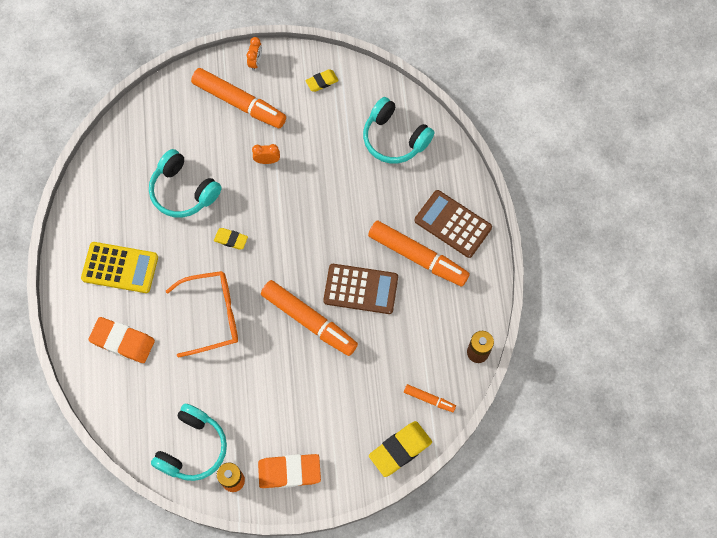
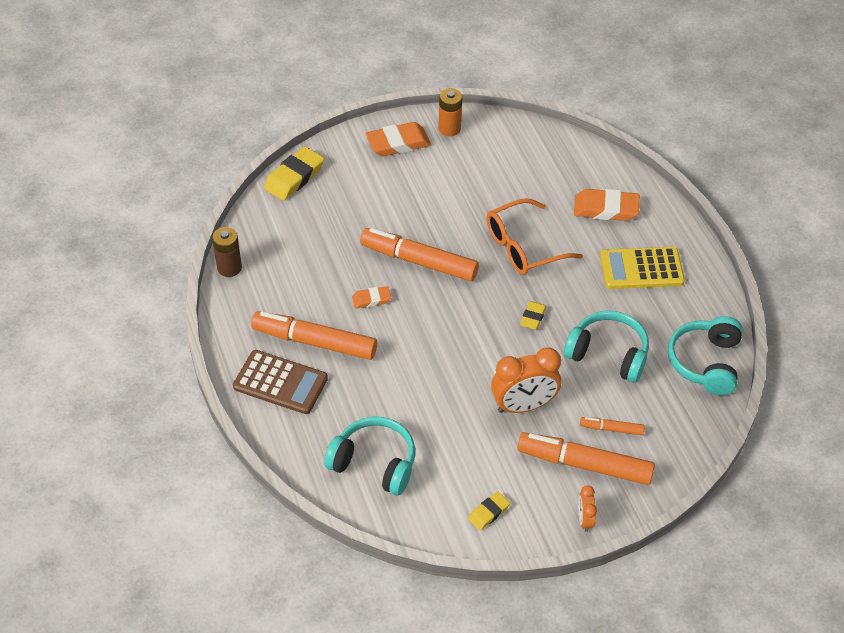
camera: 165 degrees right, 20 degrees down
turquoise headphones [151,404,227,481] -> turquoise headphones moved to [668,316,743,395]
yellow eraser [214,228,248,250] -> yellow eraser turned 75 degrees counterclockwise [520,301,546,330]
orange clock [252,144,280,164] -> orange clock [491,347,561,413], size x2.01
brown calculator [323,264,398,314] -> orange eraser [352,286,391,309]
orange marker [404,384,456,412] -> orange marker moved to [580,417,644,435]

